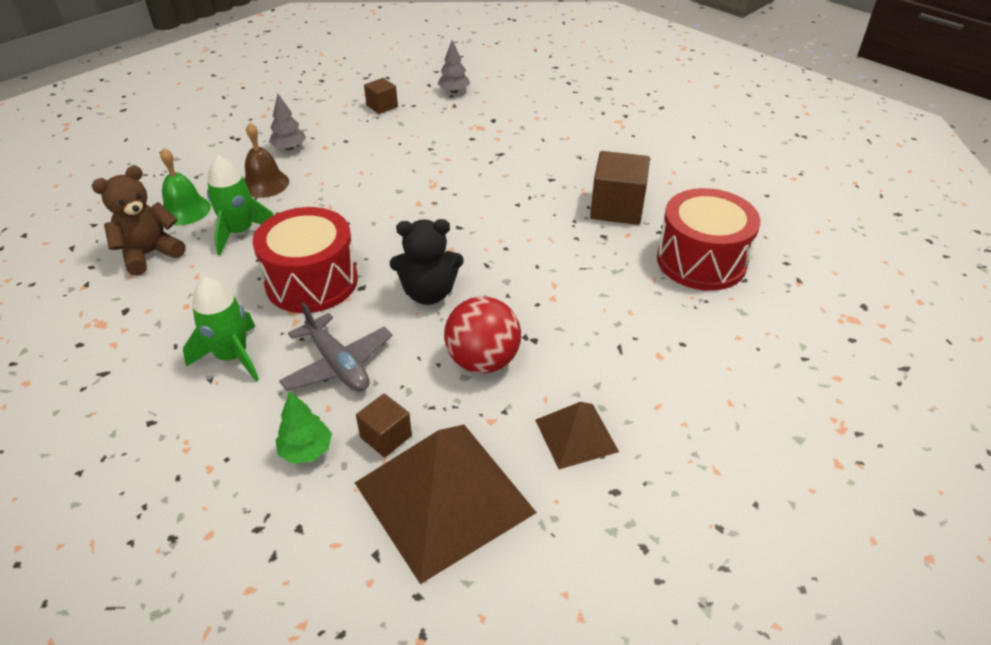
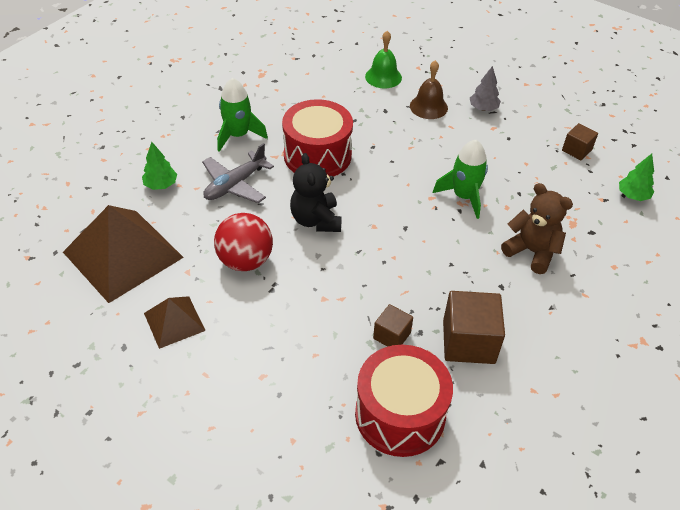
camera: 80 degrees right, 5 degrees up
brown teddy bear [92,166,186,276] -> brown teddy bear moved to [501,183,573,274]
green rocket [207,155,274,255] -> green rocket moved to [433,140,488,219]
brown cube [356,394,412,457] -> brown cube moved to [373,304,413,347]
grey tree [437,40,470,93] -> green tree [619,154,654,201]

